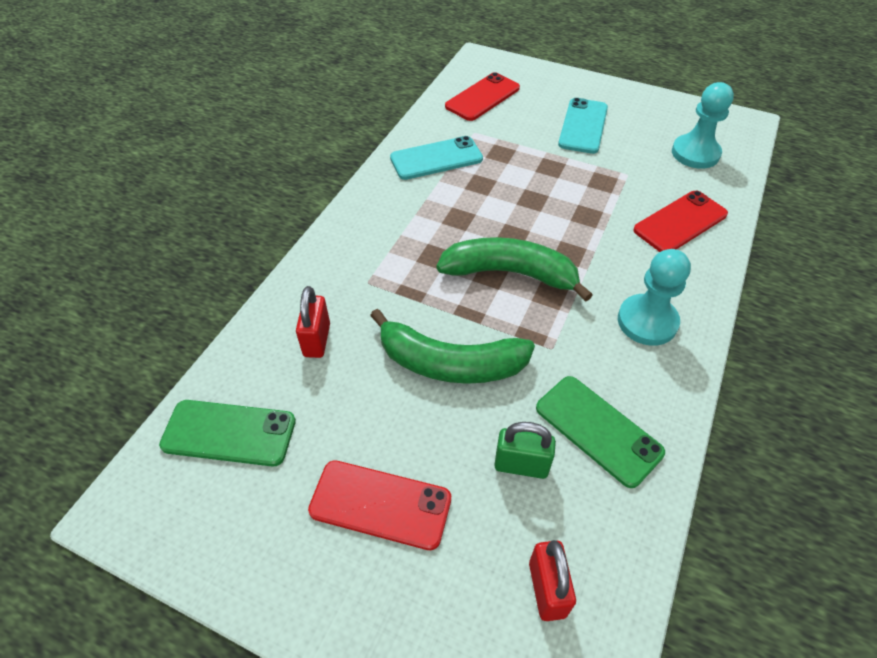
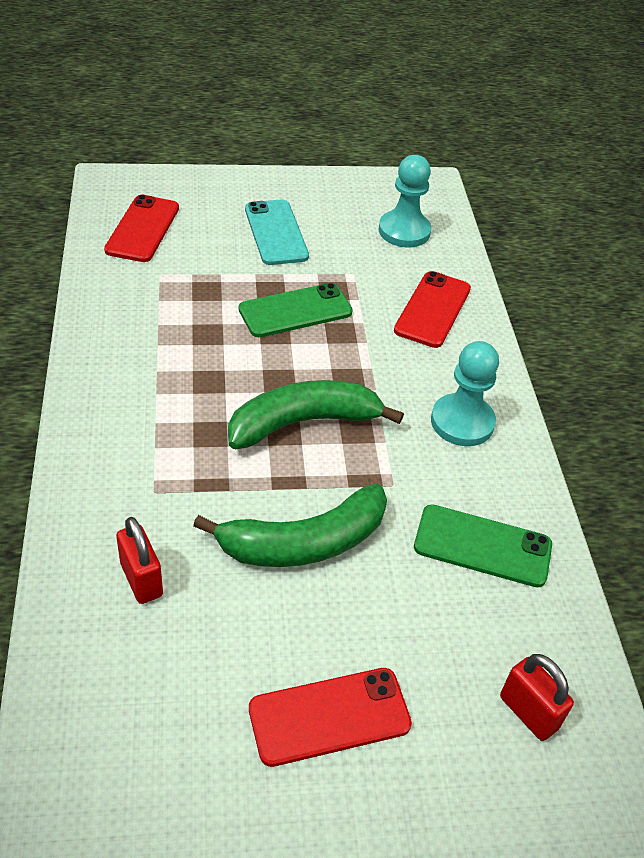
camera: 35 degrees left, 5 degrees down
green phone [159,400,296,467] -> green phone moved to [239,283,353,337]
turquoise phone [390,136,483,180] -> none
green padlock [494,422,556,479] -> none

